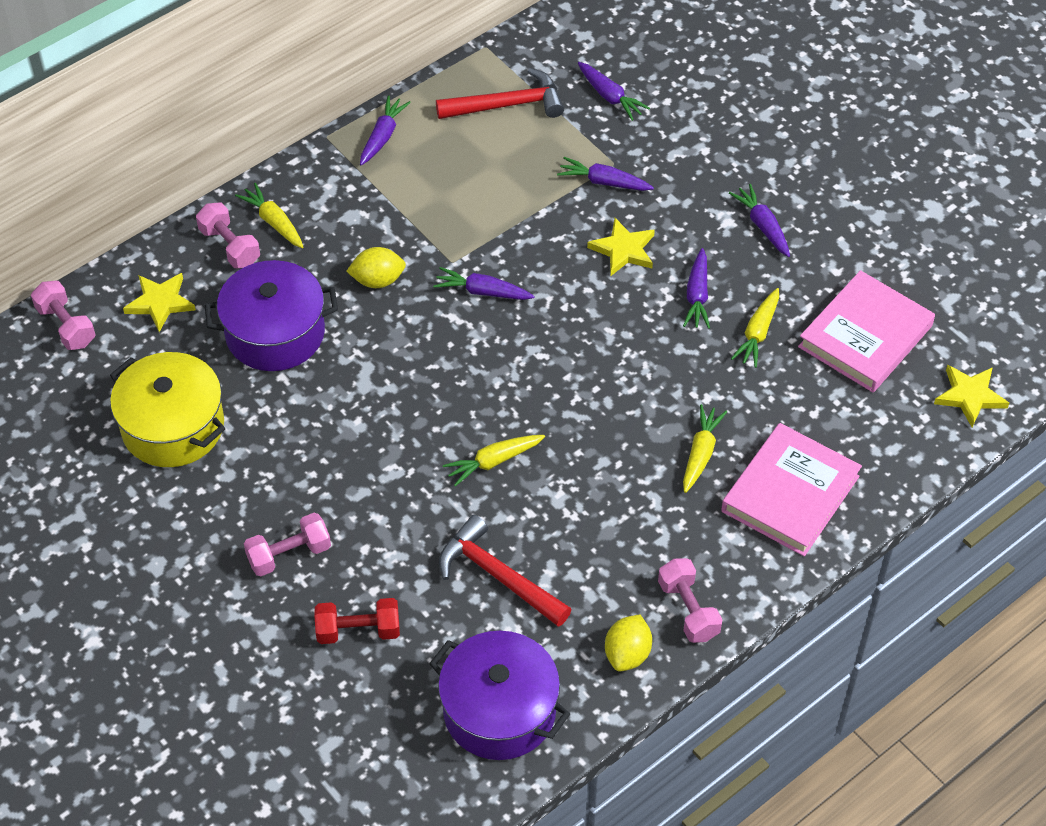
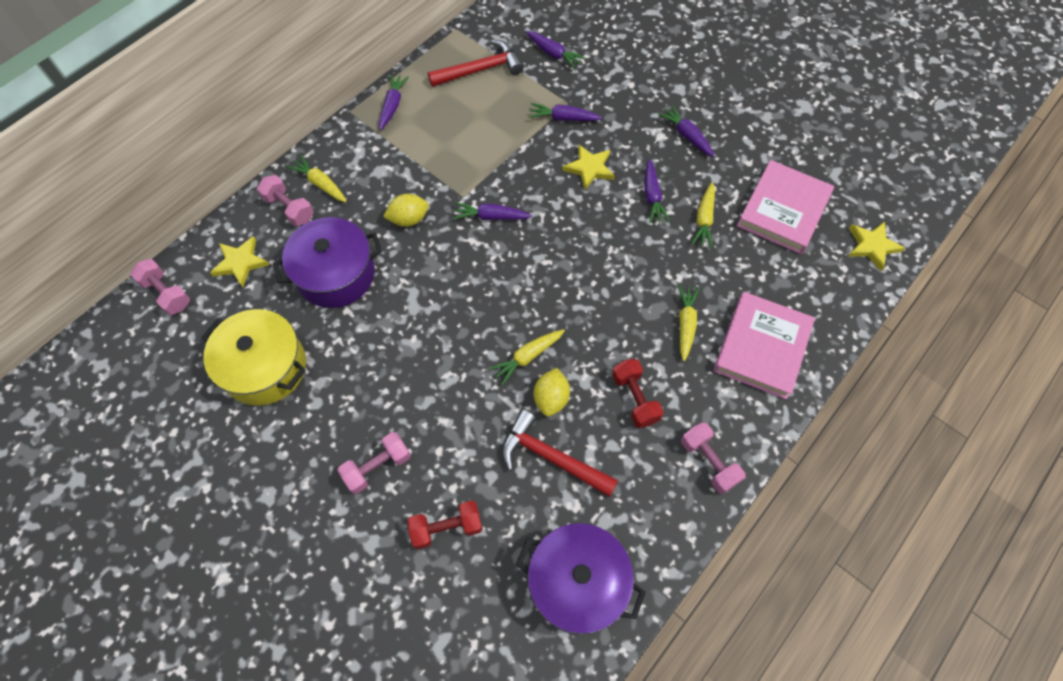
camera: 10 degrees left, 10 degrees up
yellow lemon [605,614,652,671] -> yellow lemon moved to [534,368,570,416]
none -> red dumbbell [612,359,663,428]

